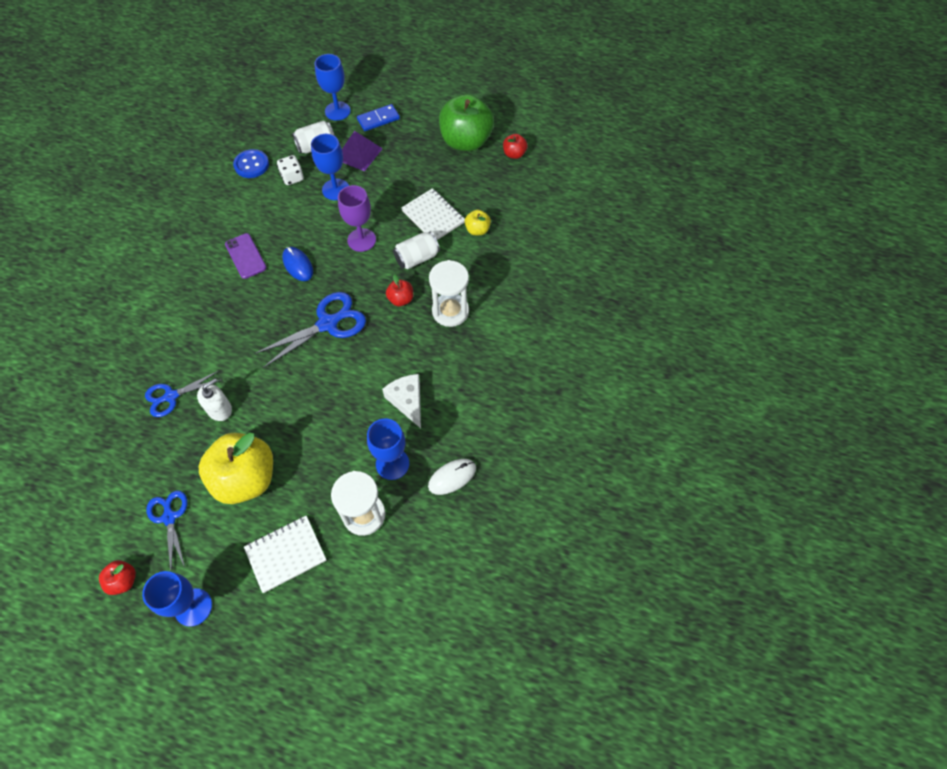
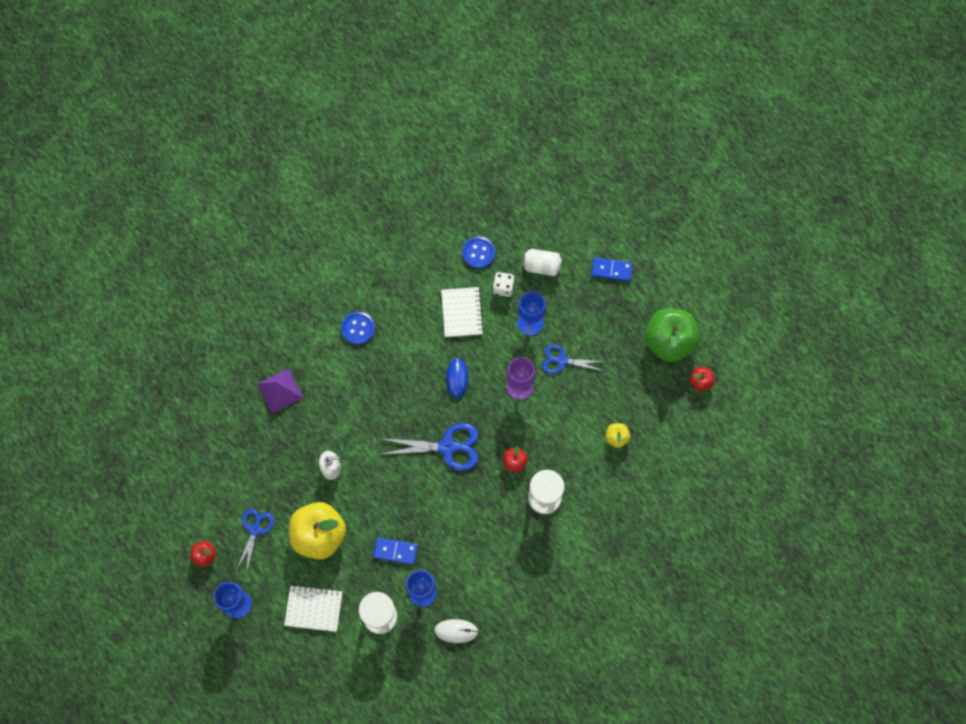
camera: 35 degrees right, 10 degrees up
blue scissors [145,371,221,417] -> blue scissors moved to [542,345,604,374]
purple phone [225,233,267,279] -> none
blue goblet [315,54,351,121] -> none
purple pyramid [342,131,383,172] -> purple pyramid moved to [257,368,303,413]
white cheese [382,374,421,428] -> none
white can [393,232,440,269] -> none
white notebook [401,188,465,240] -> white notebook moved to [441,287,484,337]
none -> blue button [341,311,375,345]
none -> blue domino [373,537,418,565]

